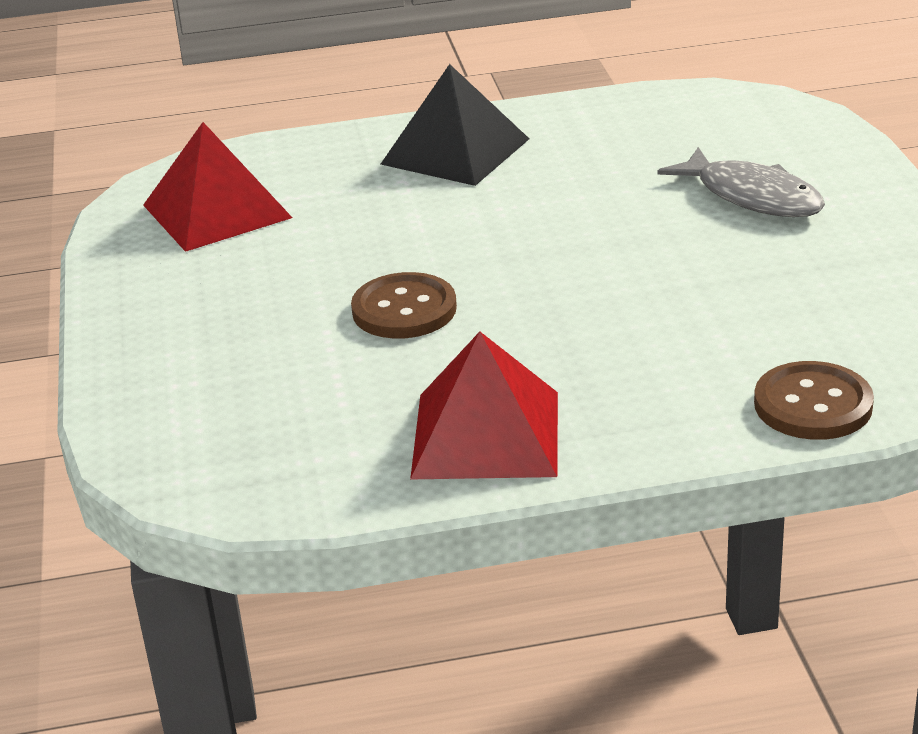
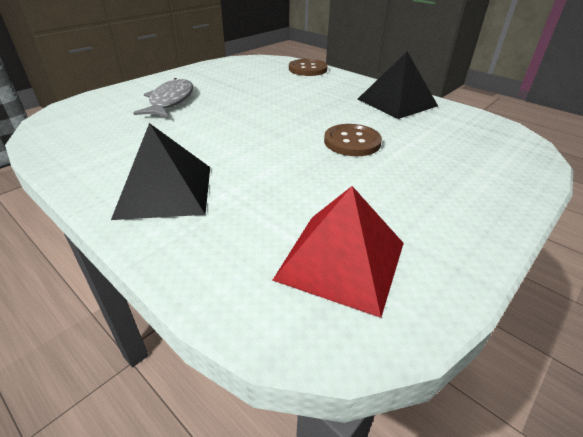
camera: 130 degrees left, 5 degrees up
red pyramid [410,332,558,479] -> black pyramid [358,52,438,119]

